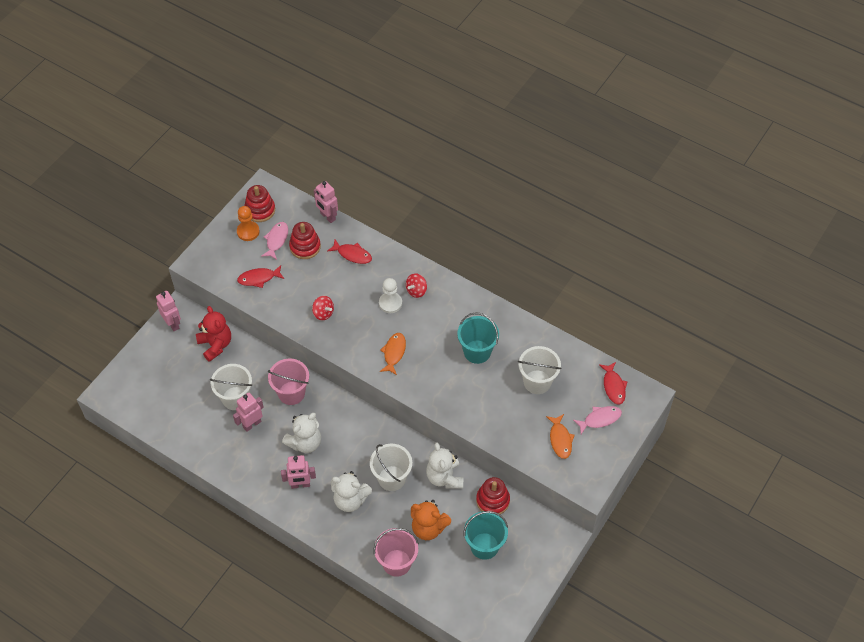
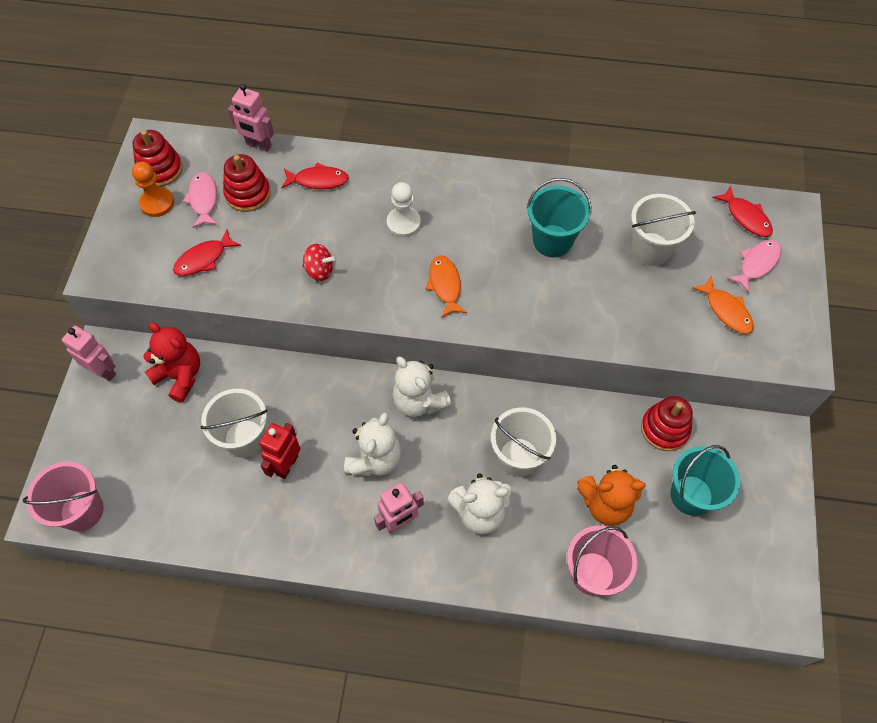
camera: 25 degrees left, 5 degrees up
pink robot [233,392,264,432] -> red robot [260,423,301,479]
pink bucket [268,359,309,405] -> pink bucket moved to [23,462,104,531]
red spinning top [406,273,427,298] -> none
white teddy bear [426,442,463,488] -> white teddy bear moved to [392,356,452,417]

